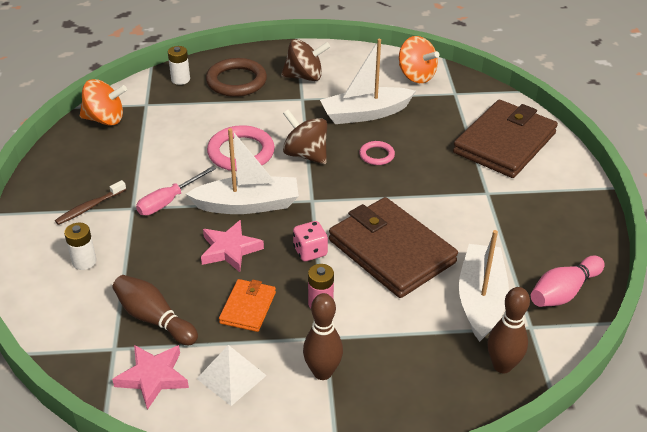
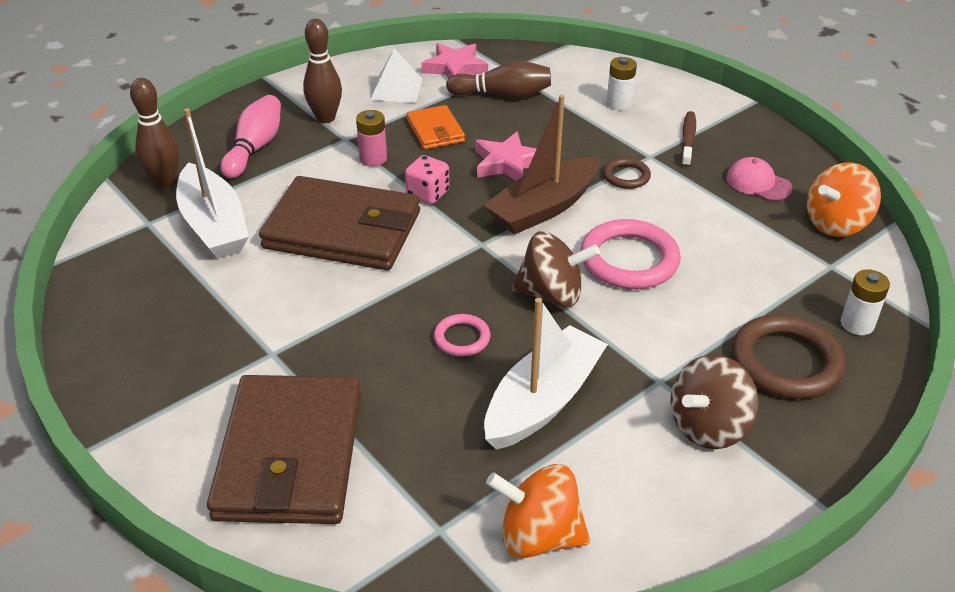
camera: 145 degrees right, 0 degrees up
pink screwdriver [136,166,216,215] -> brown ring [603,157,651,189]
white boat [186,128,299,214] -> brown boat [484,95,600,234]
pink bowling pin [531,256,605,307] -> pink bowling pin moved to [221,95,281,178]
none -> pink cap [726,157,793,201]

